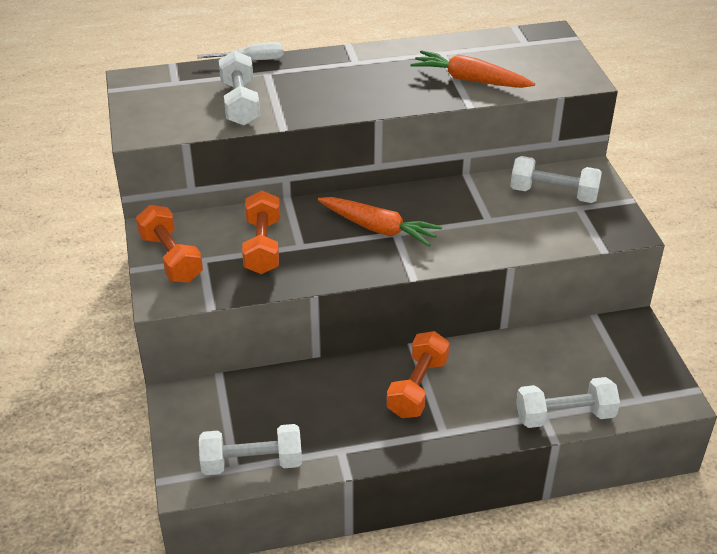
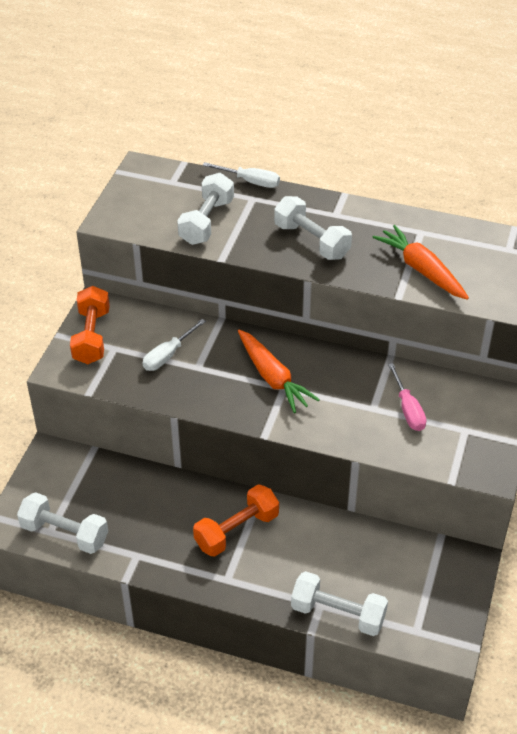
camera: 30 degrees right, 5 degrees up
orange dumbbell [242,191,280,274] -> white screwdriver [142,319,206,371]
white dumbbell [510,156,602,203] -> white dumbbell moved to [274,196,352,260]
none -> pink screwdriver [388,363,426,431]

